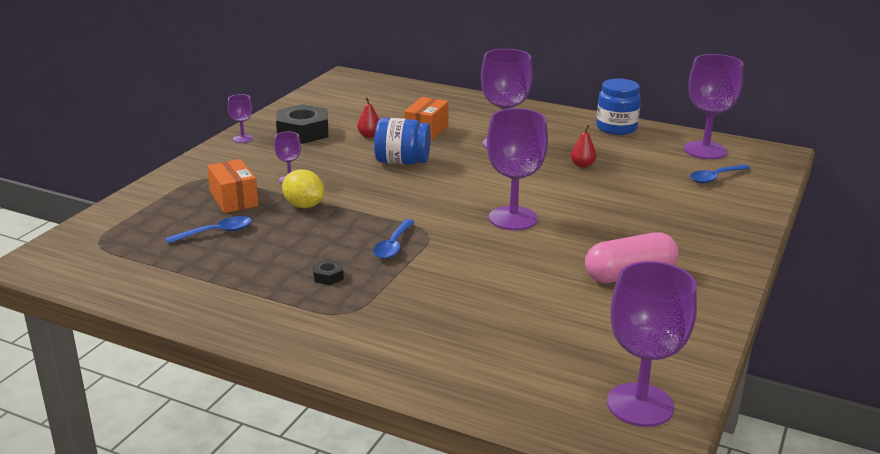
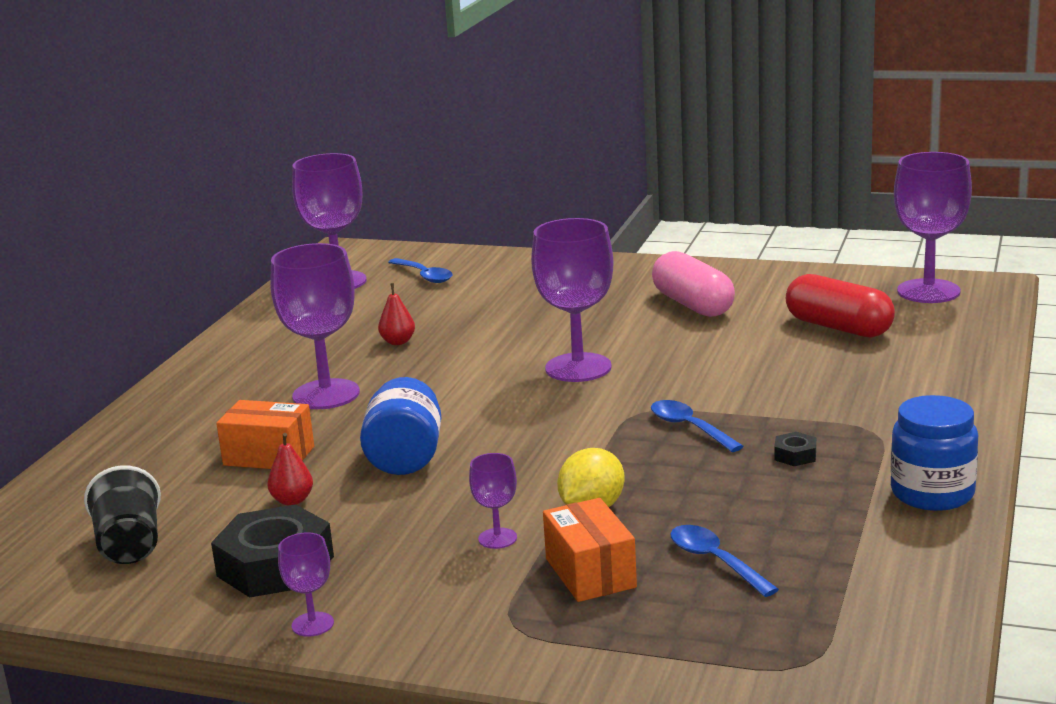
camera: 95 degrees left, 5 degrees down
orange box [207,159,258,213] -> orange box turned 75 degrees counterclockwise [543,498,637,602]
blue spoon [373,219,414,259] -> blue spoon turned 135 degrees counterclockwise [651,400,744,452]
blue jar [596,78,641,135] -> blue jar moved to [890,395,978,511]
none -> black cup [84,465,161,564]
none -> red capsule [786,274,895,338]

